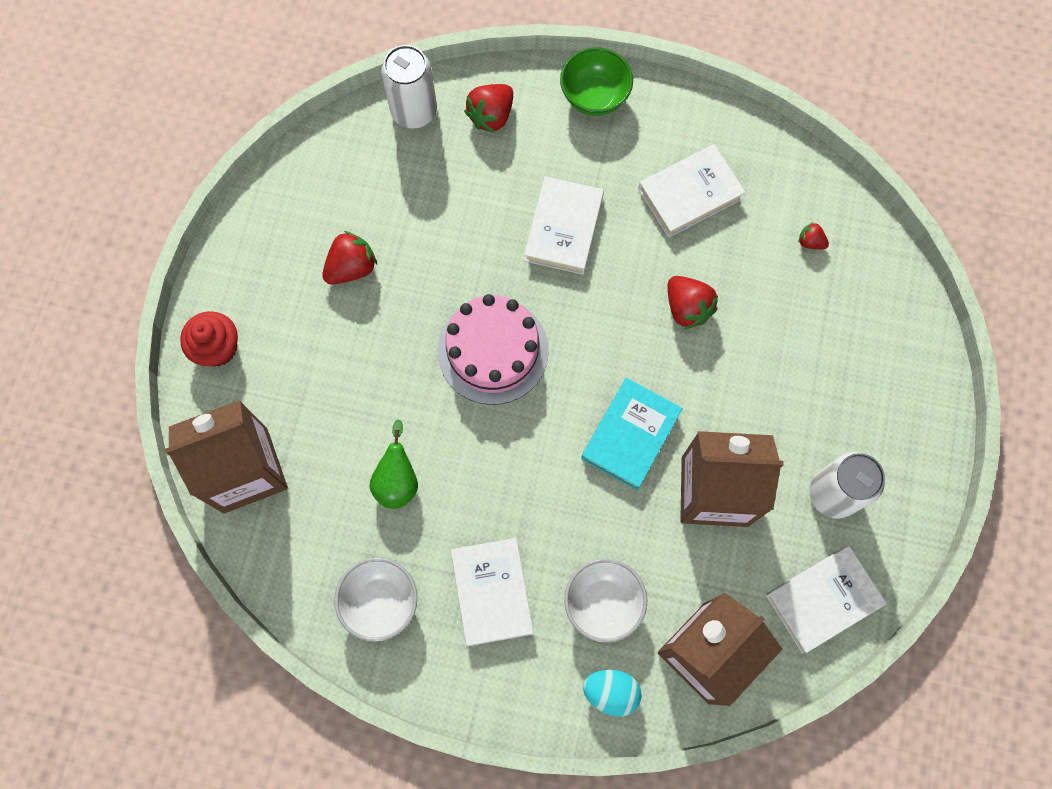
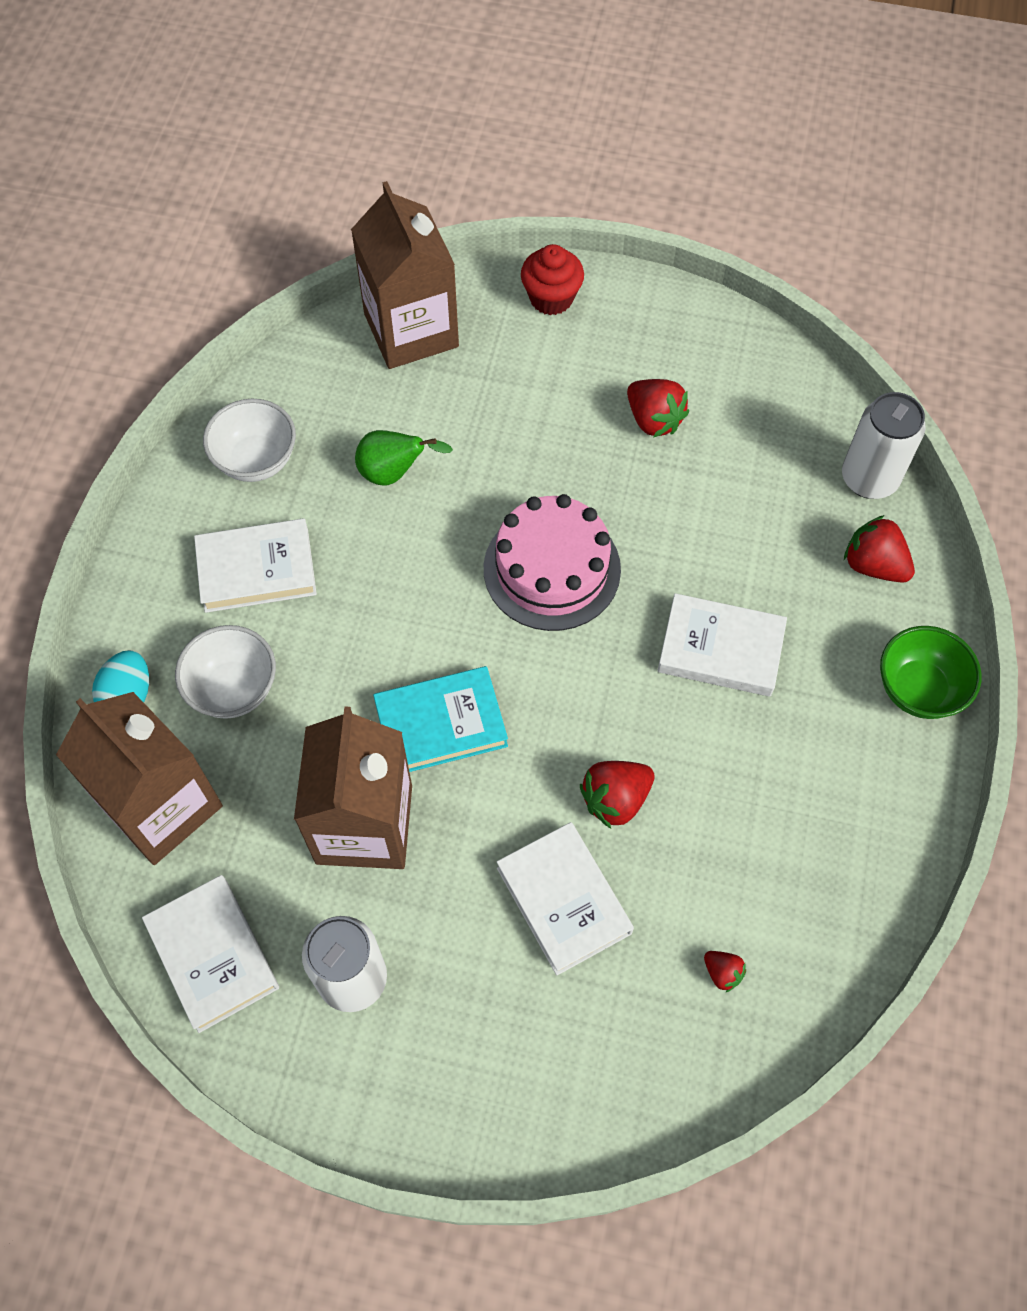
camera: 90 degrees right, 10 degrees down
turquoise book [581,378,683,490] -> turquoise book turned 45 degrees counterclockwise [373,666,508,772]
white book [638,144,746,238] -> white book moved to [497,822,634,975]
red strawberry [799,222,829,249] -> red strawberry turned 105 degrees clockwise [704,951,746,993]

